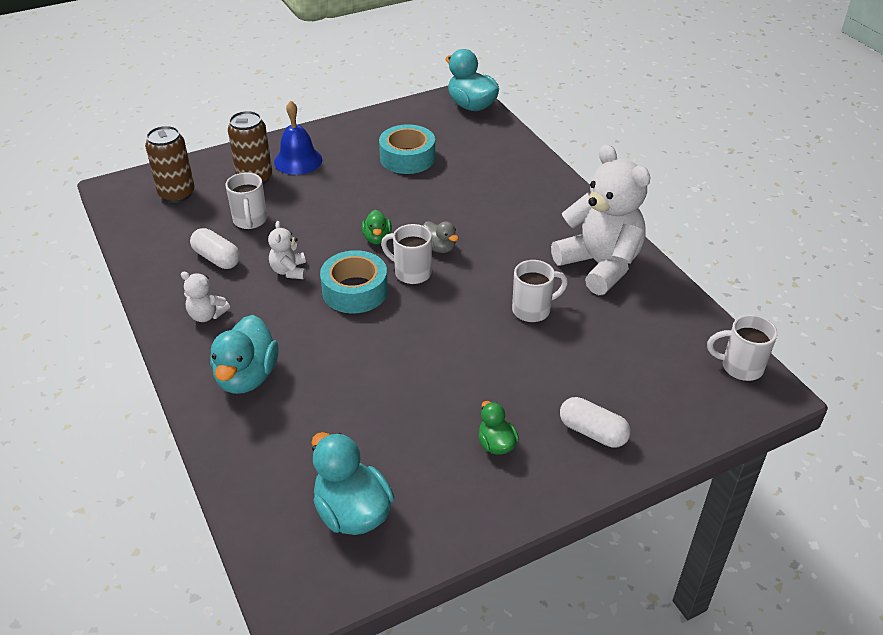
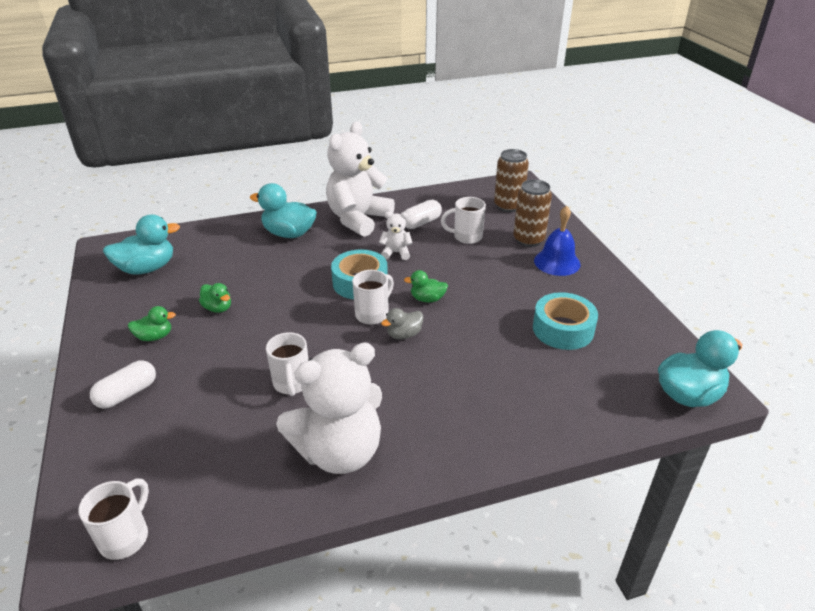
camera: 100 degrees right, 5 degrees down
white teddy bear [181,272,230,322] -> white teddy bear [326,122,395,237], size x2.27
none -> green duck [199,283,231,313]

